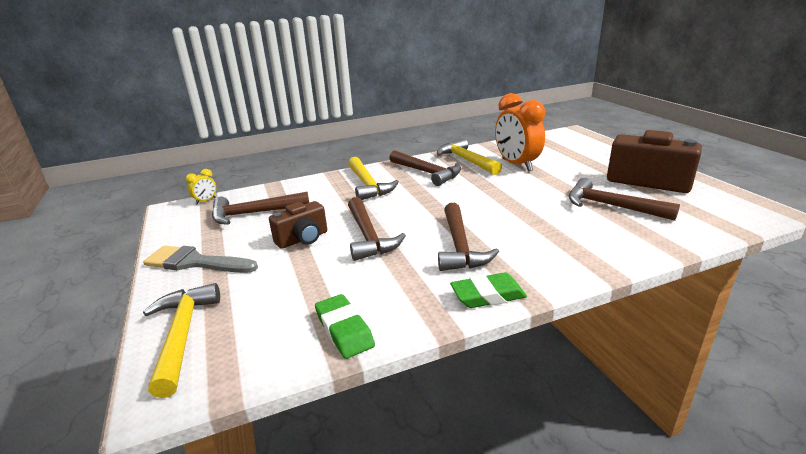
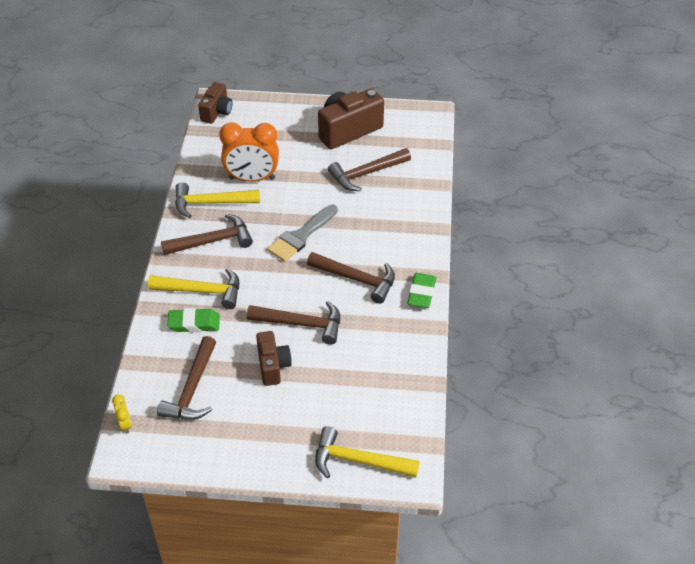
camera: 65 degrees left, 20 degrees up
grey brush [143,246,258,273] -> grey brush moved to [267,205,338,262]
green eraser [315,294,375,359] -> green eraser moved to [167,308,220,332]
none -> brown camera [198,82,232,124]

